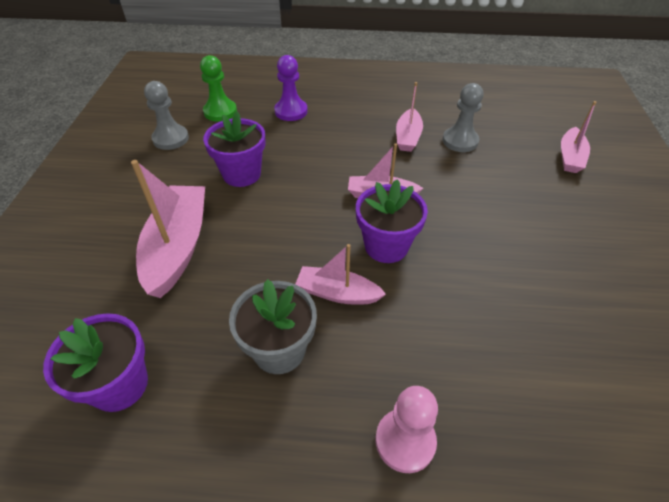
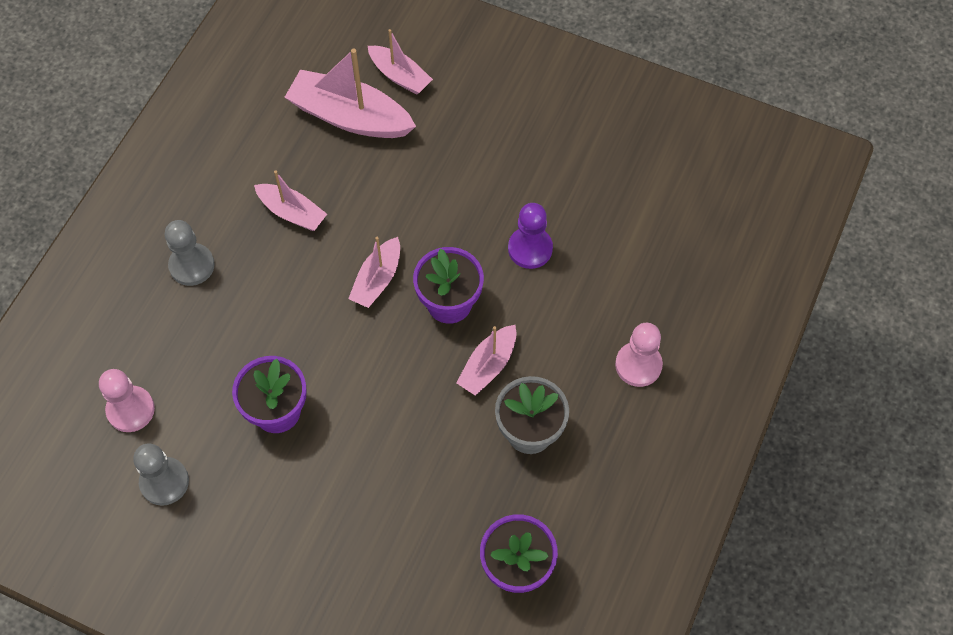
camera: 70 degrees left, 15 degrees up
pink boat [131,160,205,298] -> pink boat moved to [284,49,416,138]
green pawn [200,55,237,122] -> pink pawn [99,369,155,432]
purple pawn [274,55,308,121] -> purple pawn moved to [508,203,553,269]
grey pawn [443,83,484,152] -> grey pawn moved to [165,220,215,286]

